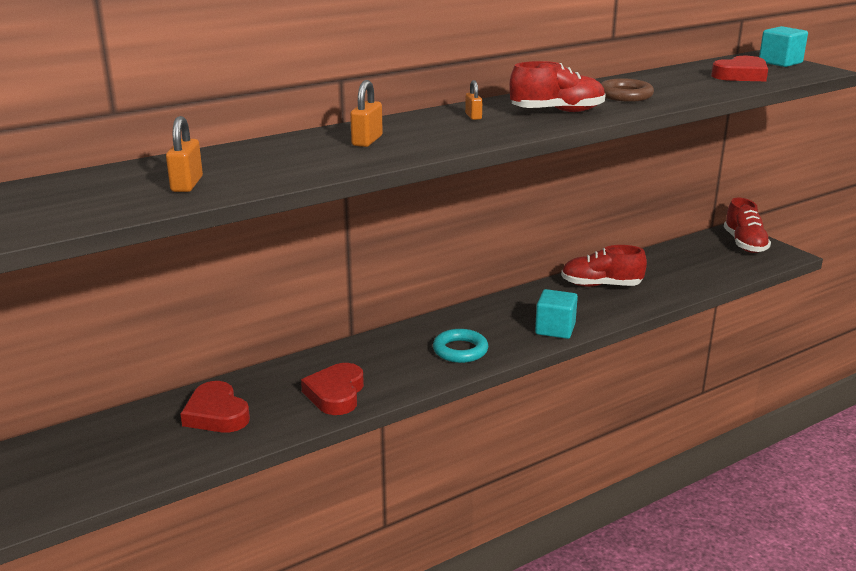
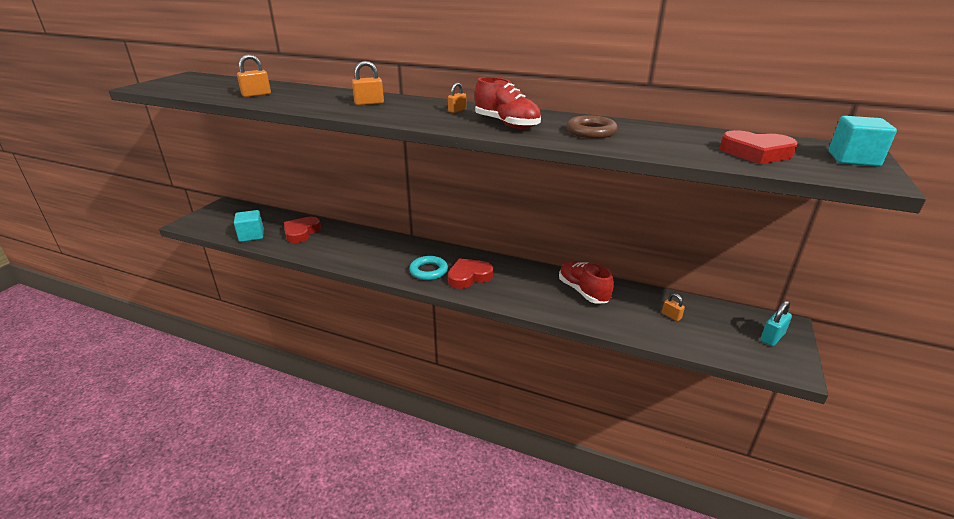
camera: 55 degrees right, 5 degrees up
red heart [301,363,364,415] -> red heart moved to [448,258,493,289]
turquoise cube [535,289,578,339] -> turquoise cube moved to [234,210,264,242]
red shoe [724,198,771,253] -> turquoise padlock [760,301,792,346]
none -> orange padlock [662,293,685,321]

